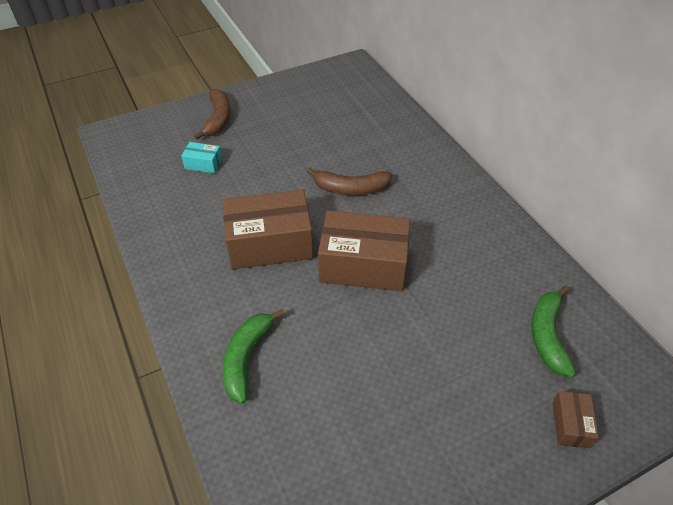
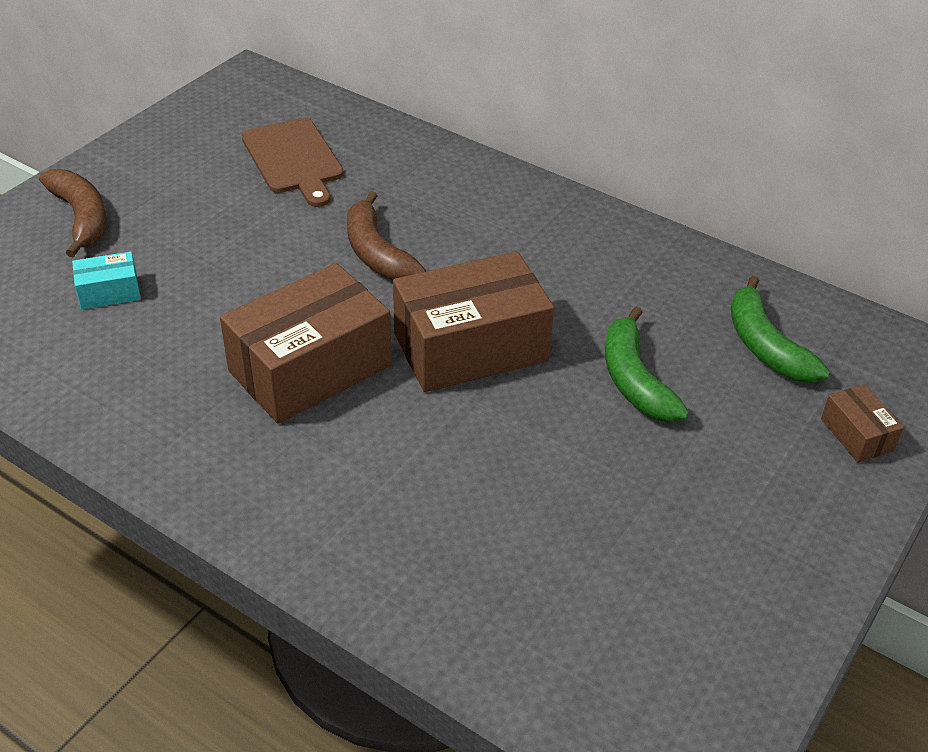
camera: 30 degrees left, 5 degrees down
green banana [222,309,285,404] -> green banana moved to [605,307,689,422]
brown banana [306,167,392,195] -> brown banana turned 90 degrees clockwise [347,191,426,280]
none -> brown cutting board [242,118,344,207]

